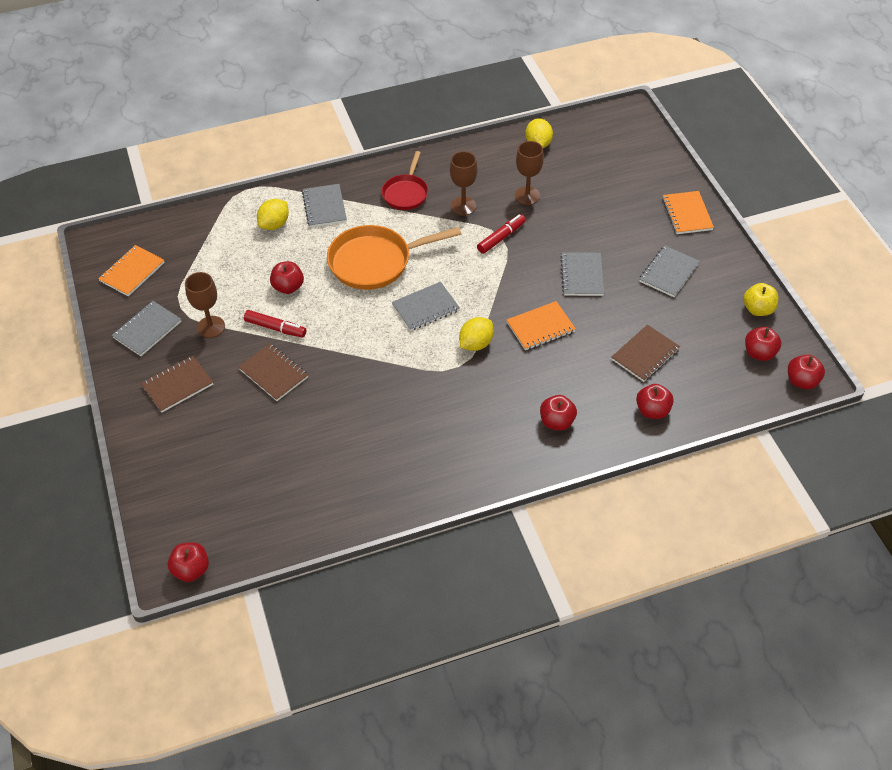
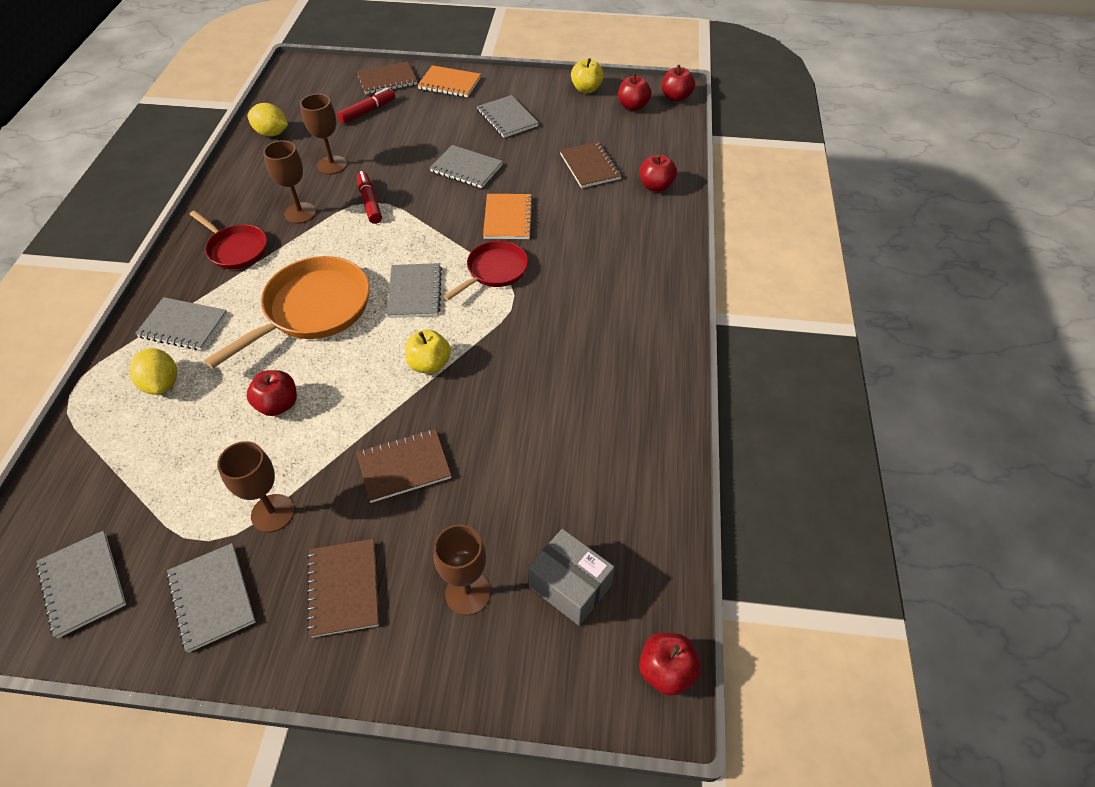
camera: 65 degrees left, 0 degrees up
orange notebook [98,245,165,296] -> grey notebook [36,530,126,638]
red marker [244,310,306,338] -> red marker moved to [337,88,395,124]
orange pan [327,225,461,290] -> orange pan turned 150 degrees counterclockwise [204,256,370,369]
yellow lemon [459,317,494,351] -> red pan [443,241,528,300]
red apple [540,395,577,431] -> none
none -> brown notebook [357,62,417,94]
none -> yellow apple [405,329,451,374]
none -> brown goblet [433,524,491,616]
none -> grey box [528,529,615,626]

